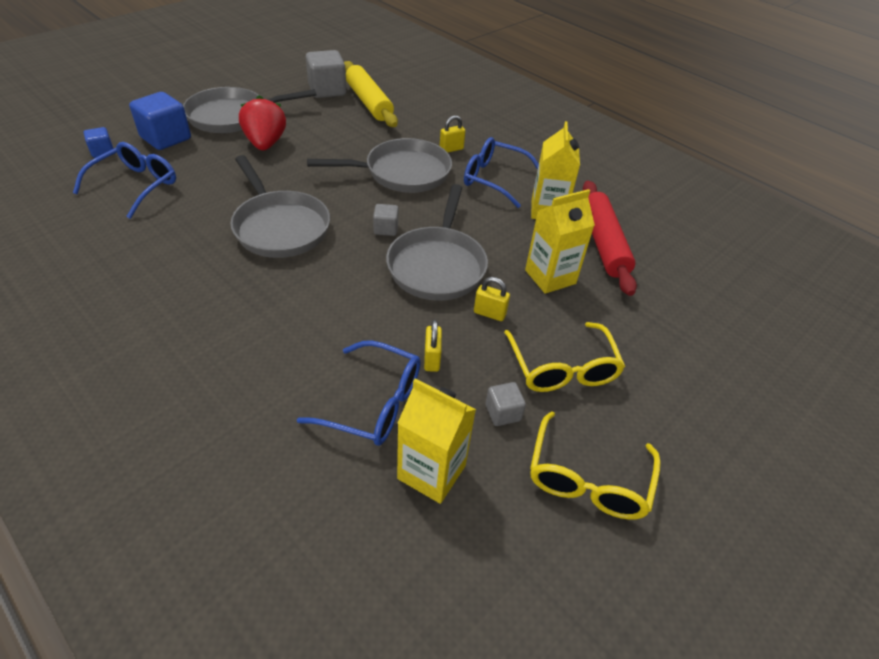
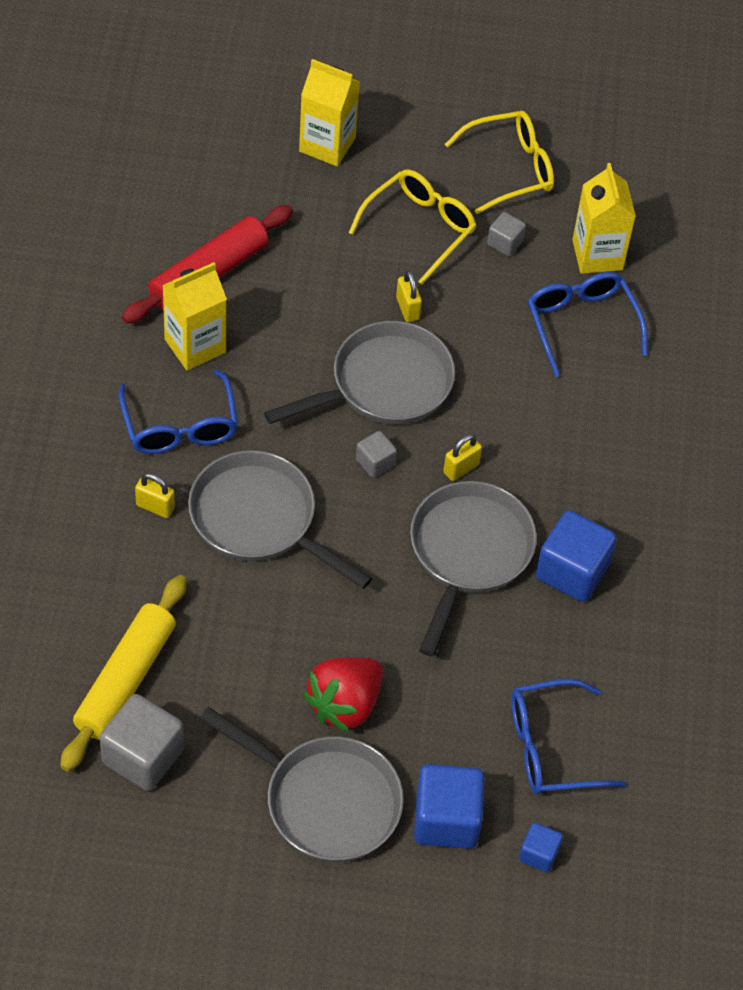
camera: 130 degrees left, 10 degrees up
yellow padlock [424,319,442,372] -> yellow padlock moved to [443,434,482,481]
yellow carton [525,189,595,294] -> yellow carton moved to [299,59,360,166]
none -> blue cube [536,510,617,602]

